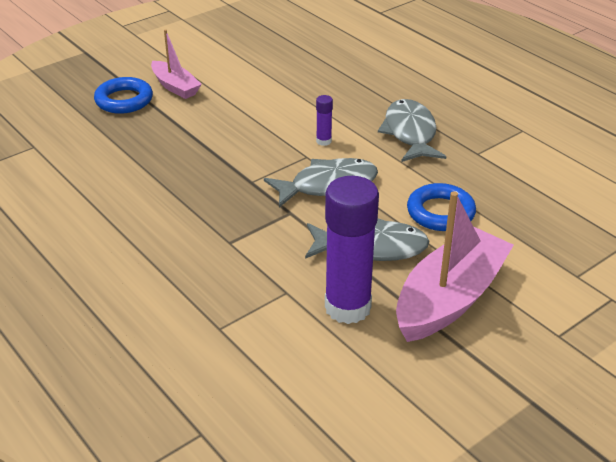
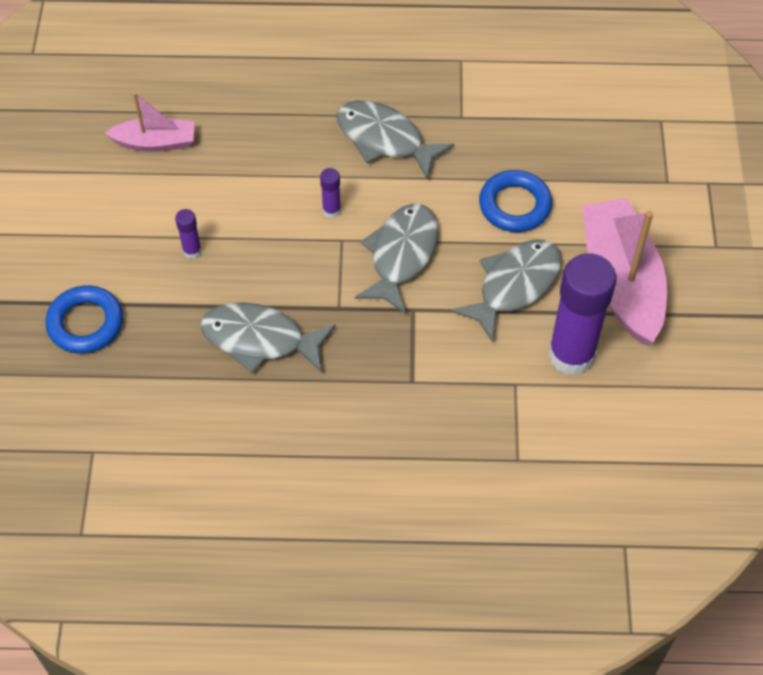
camera: 50 degrees left, 20 degrees up
pink boat [151,29,202,99] -> pink boat moved to [104,92,195,152]
none -> purple glue stick [175,209,202,259]
none -> grey fish [201,302,336,373]

